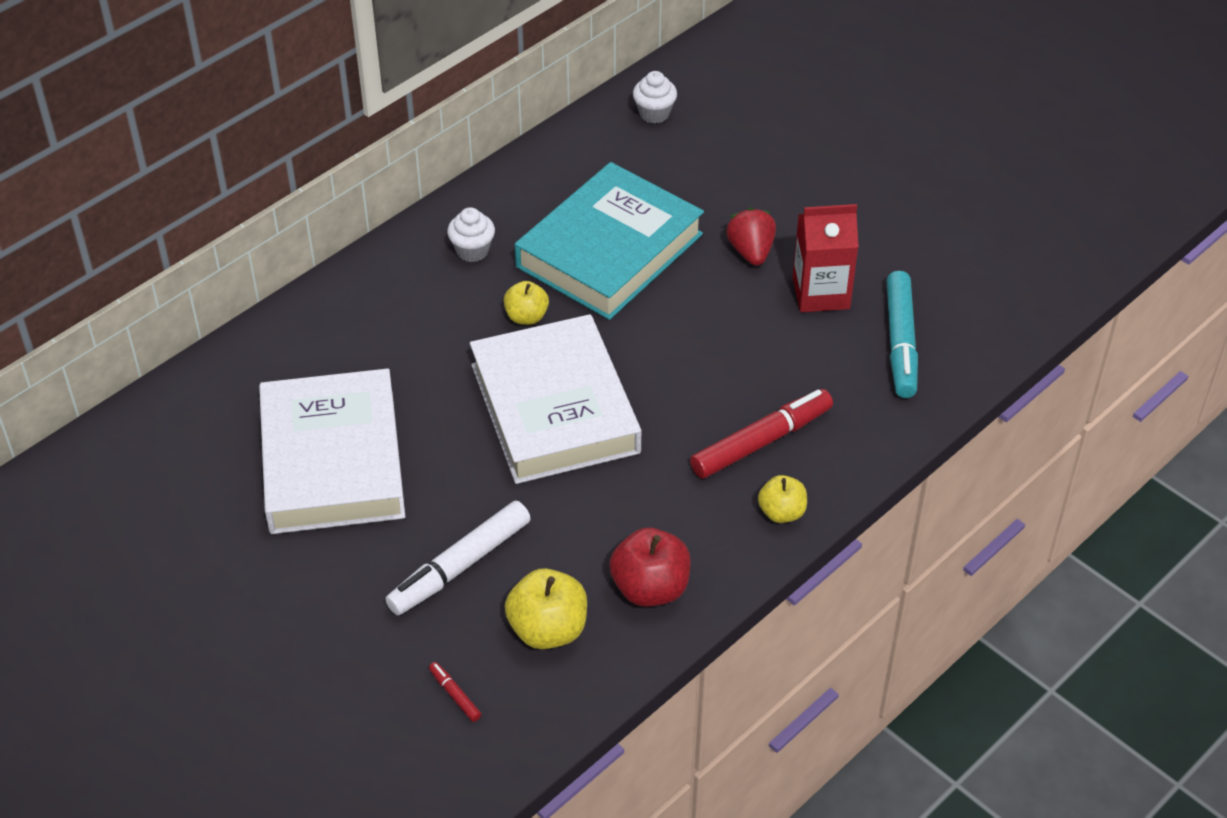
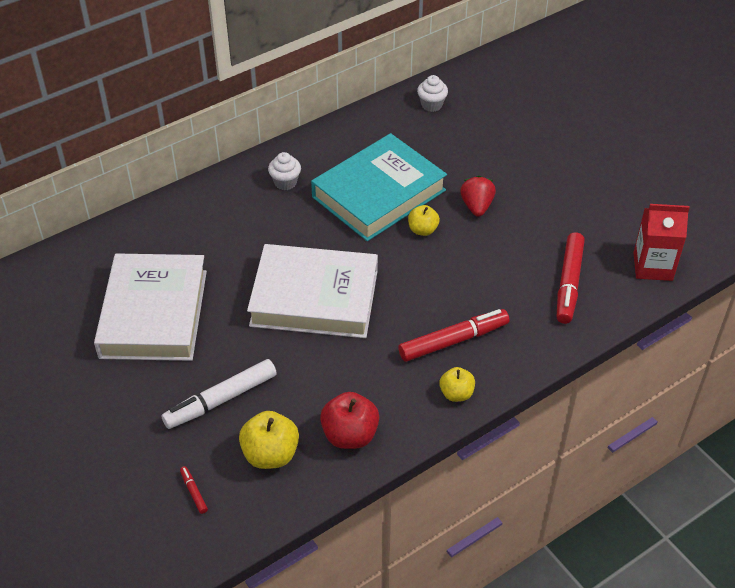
camera: 10 degrees right, 0 degrees up
white book [470,314,641,484] -> white book turned 75 degrees counterclockwise [247,244,378,338]
yellow apple [504,281,549,325] -> yellow apple moved to [408,205,440,236]
red carton [793,204,859,312] -> red carton moved to [633,204,690,281]
turquoise marker [886,271,918,398] -> red marker [557,232,585,324]

